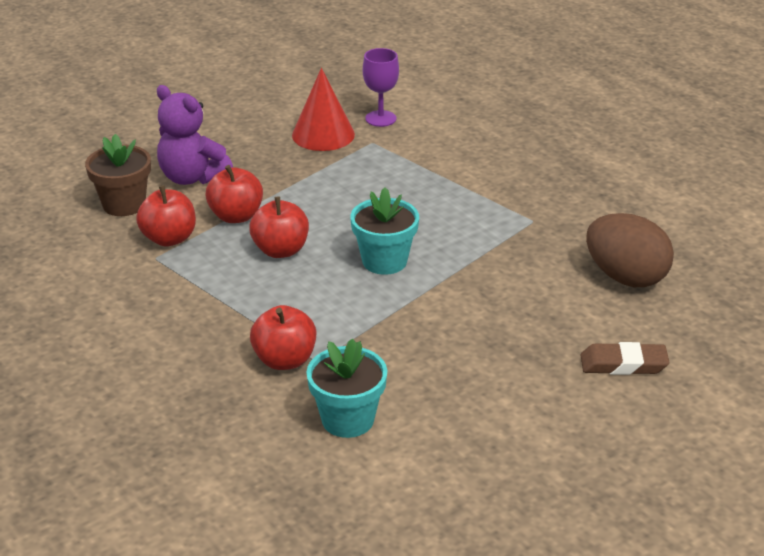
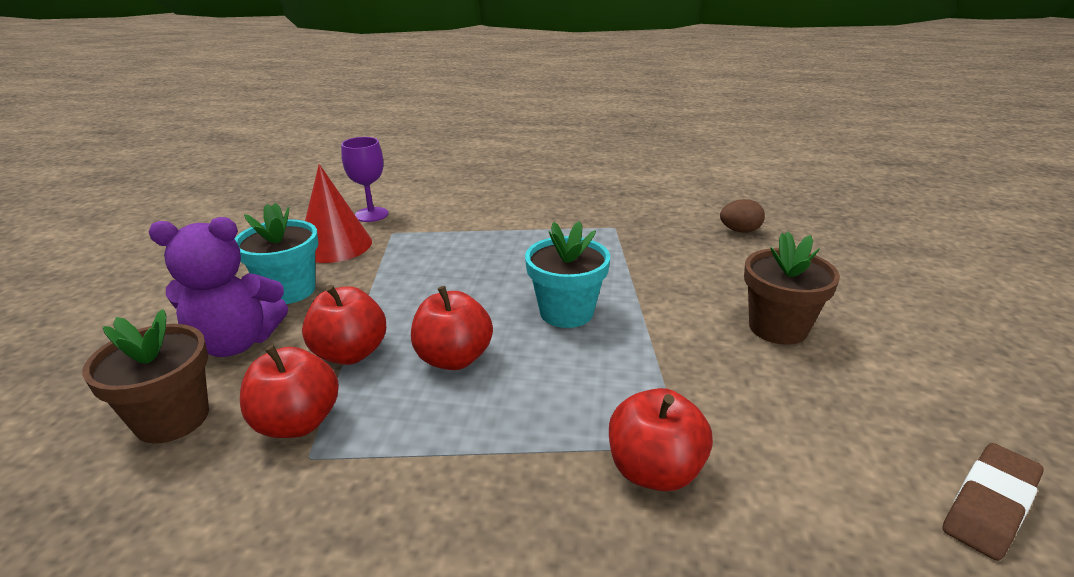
camera: 45 degrees left, 5 degrees down
turquoise flower pot [306,339,387,438] -> turquoise flower pot moved to [235,203,318,304]
brown eraser [580,342,669,375] -> brown eraser moved to [943,443,1044,561]
brown egg [586,213,674,287] -> brown egg [720,199,765,233], size x0.51
none -> brown flower pot [744,232,840,345]

